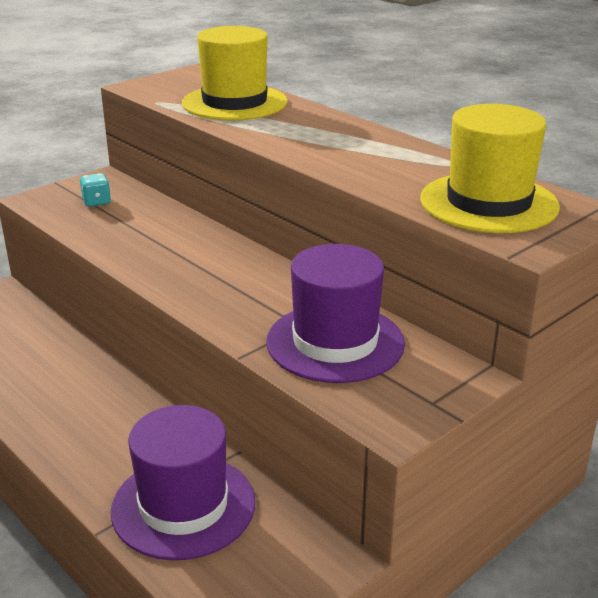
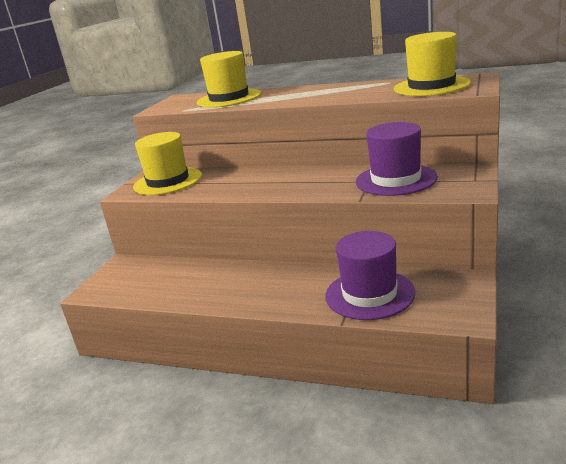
camera: 25 degrees left, 5 degrees down
turquoise dice [80,173,111,207] -> yellow hat [133,132,202,195]

